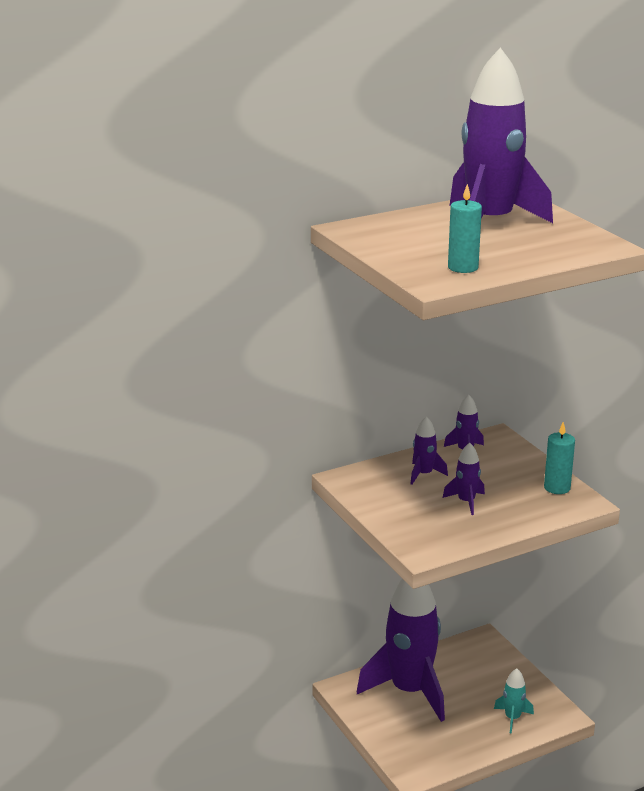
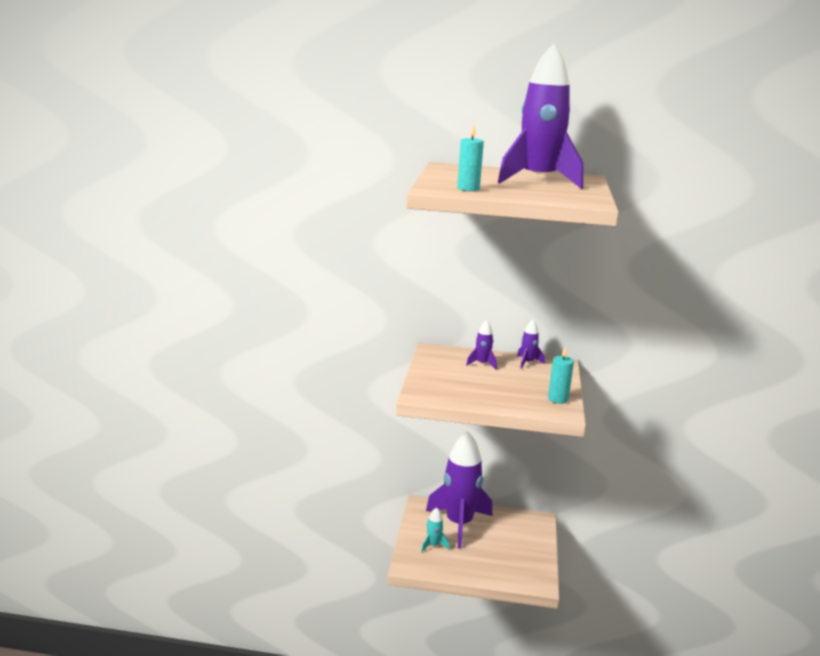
camera: 35 degrees right, 5 degrees down
purple rocket [443,443,485,515] -> none
turquoise rocket [494,668,534,734] -> turquoise rocket moved to [421,507,450,552]

